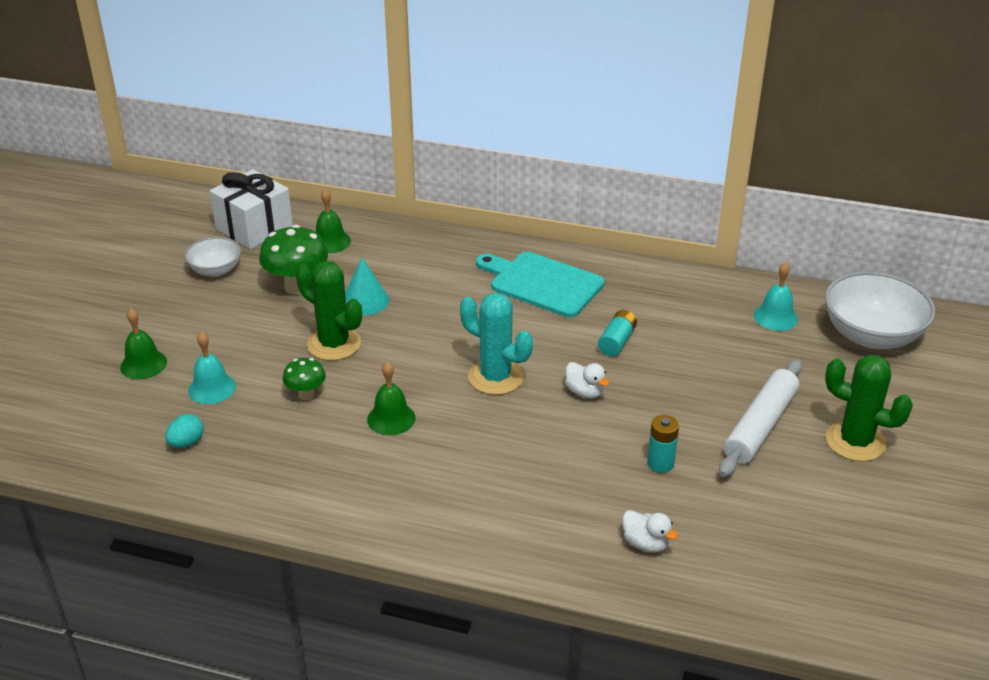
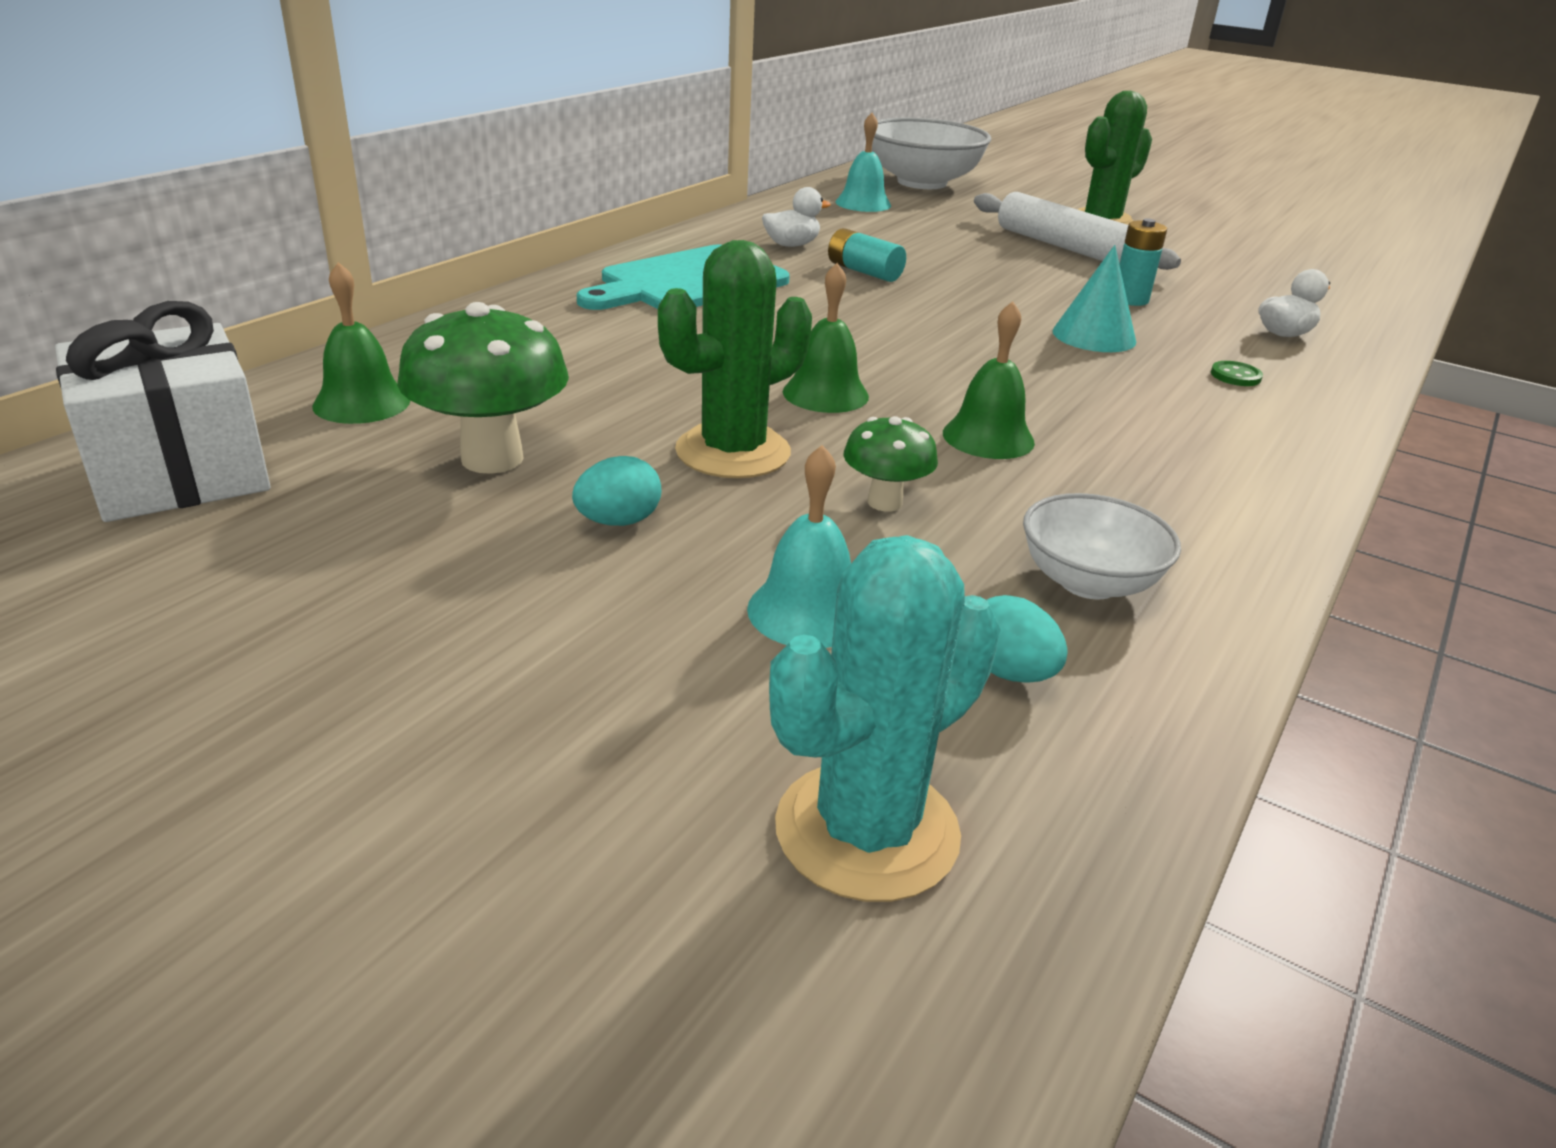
camera: 75 degrees left, 5 degrees down
green bell [120,308,167,379] -> green bell moved to [783,263,869,413]
white bowl [184,237,241,277] -> white bowl moved to [1023,493,1181,599]
turquoise cone [345,258,389,316] -> turquoise cone moved to [1052,245,1136,352]
turquoise cactus [460,293,533,395] -> turquoise cactus moved to [769,535,1001,902]
white duck [565,362,609,399] -> white duck moved to [762,187,831,247]
none -> turquoise egg [572,456,661,526]
none -> green button [1211,361,1263,386]

